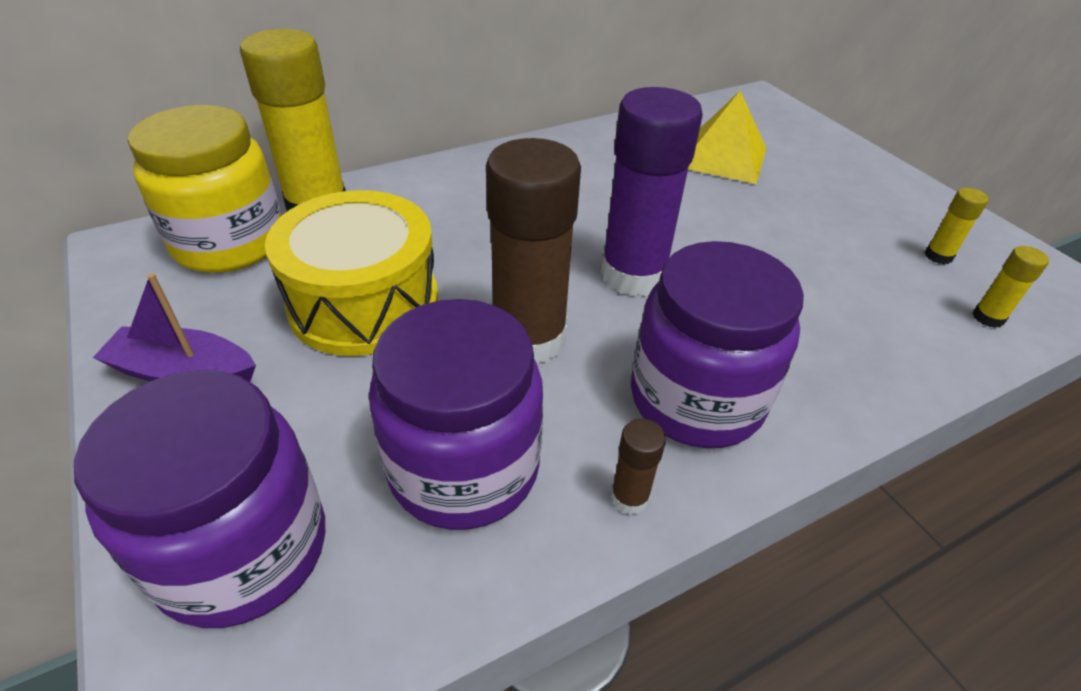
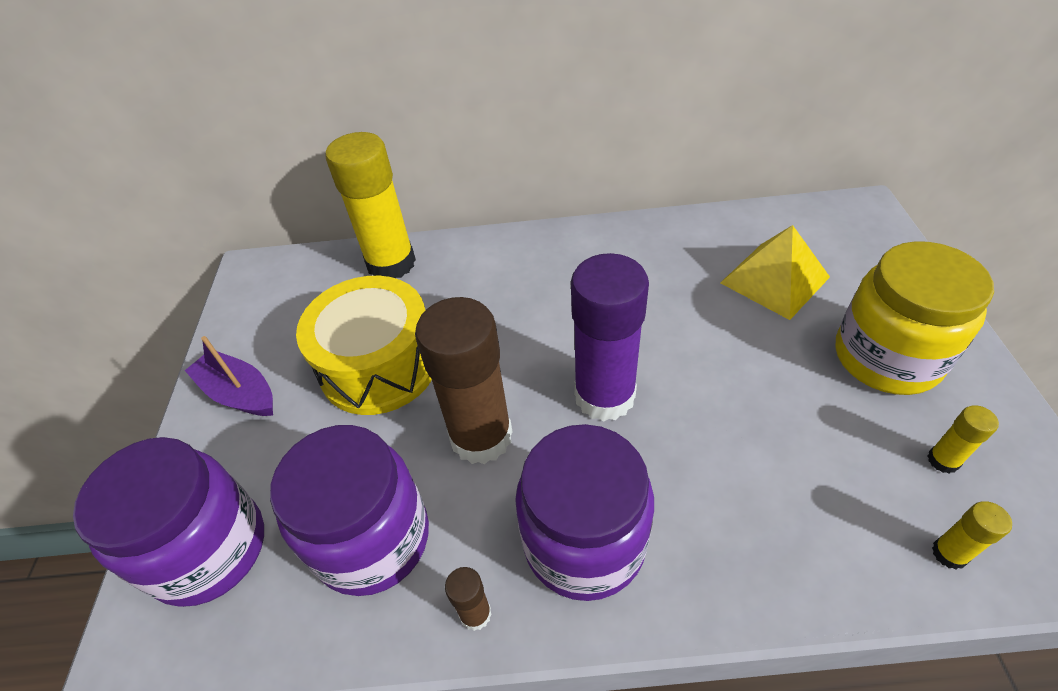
camera: 30 degrees right, 5 degrees up
yellow jar [128,105,282,273] -> yellow jar moved to [835,241,994,395]

